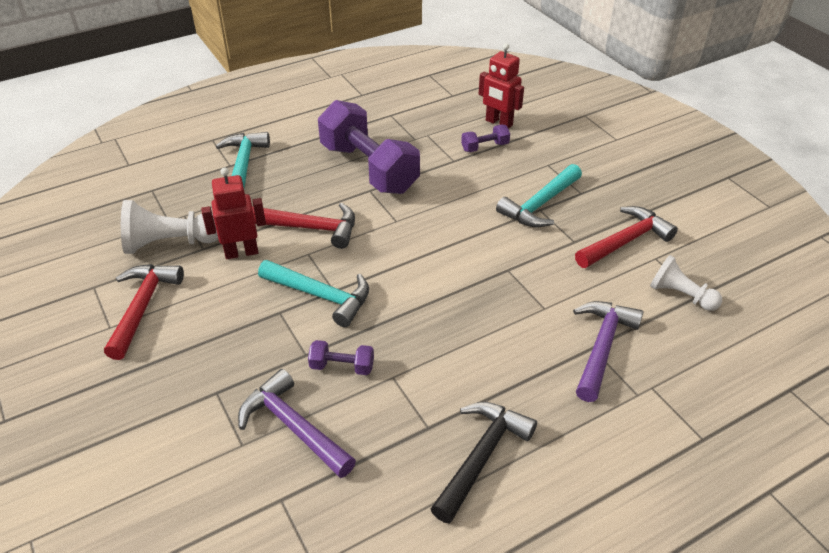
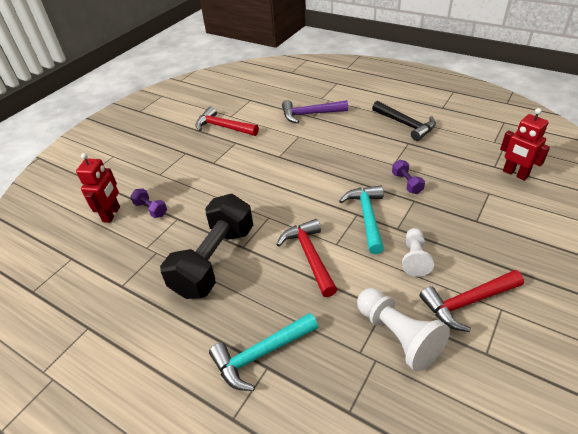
camera: 115 degrees left, 0 degrees up
red robot [201,167,266,259] -> red robot moved to [500,108,550,181]
purple hammer [238,369,356,478] -> none
purple dumbbell [318,100,420,194] -> black dumbbell [160,194,253,299]
black hammer [430,402,537,523] -> black hammer turned 135 degrees counterclockwise [372,101,436,141]
turquoise hammer [496,164,582,227] -> none
white pawn [650,255,722,311] -> white pawn moved to [402,228,434,277]

